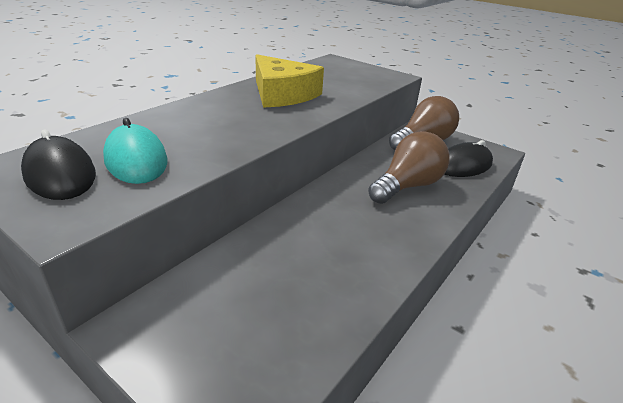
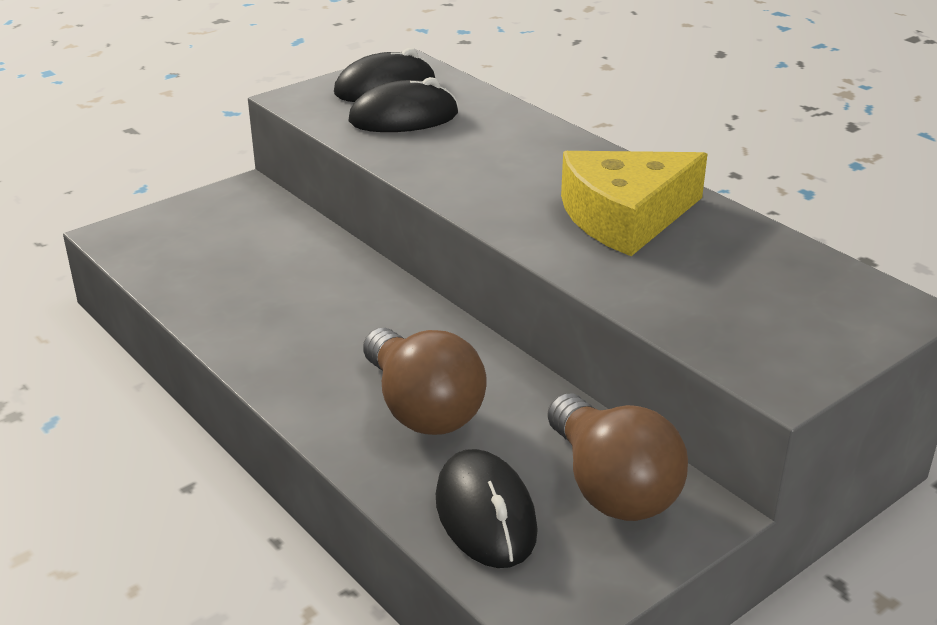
camera: 105 degrees right, 0 degrees up
turquoise mouse [103,118,168,184] -> black mouse [349,77,458,132]

